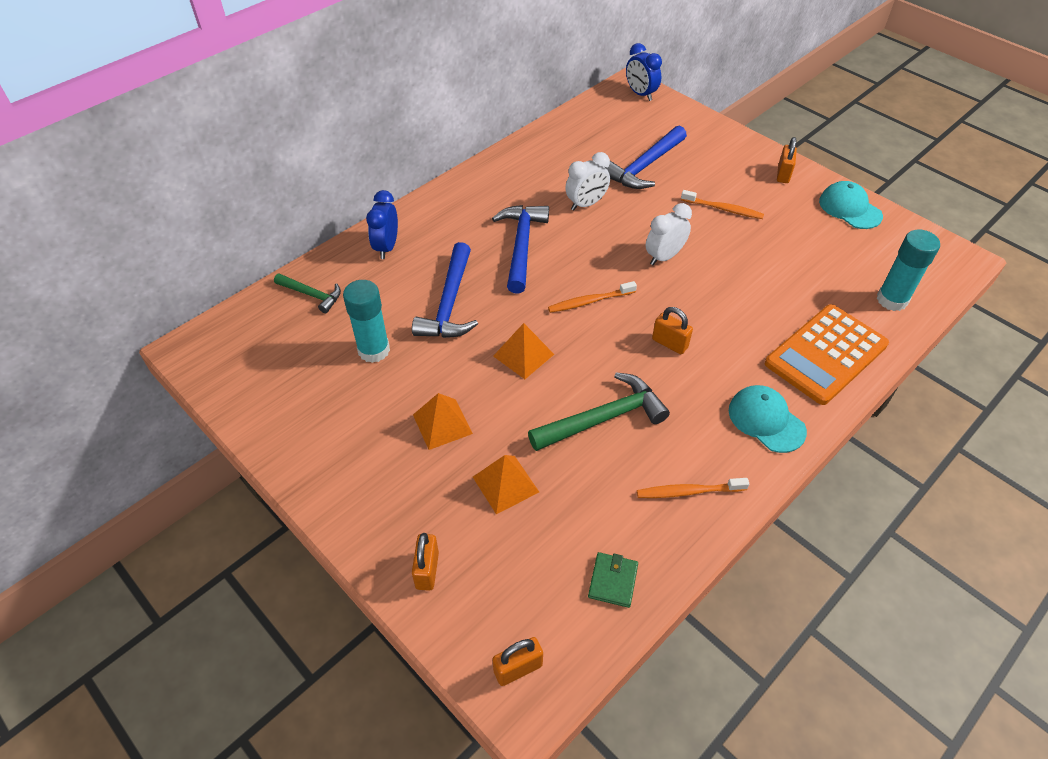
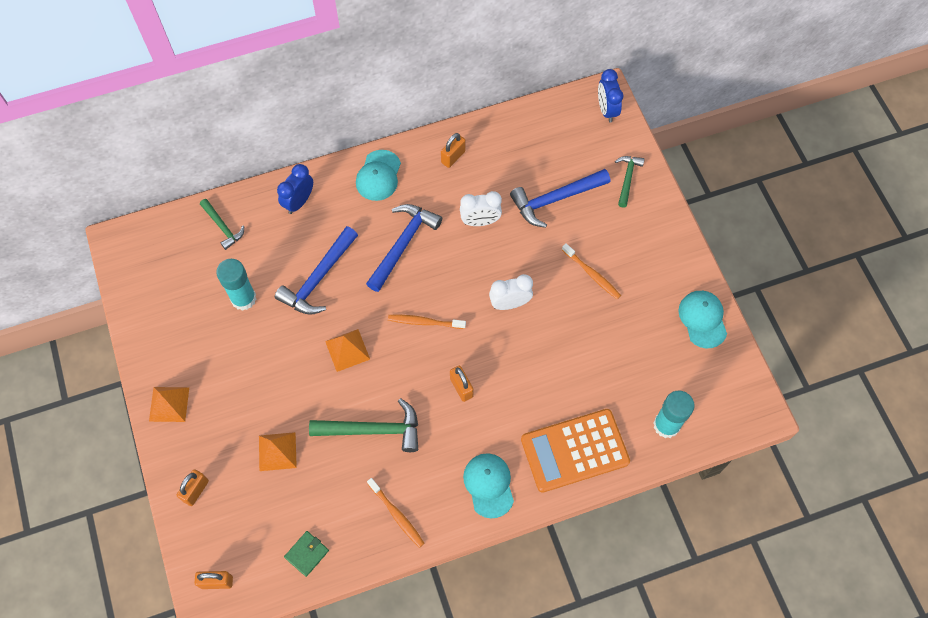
camera: 25 degrees right, 15 degrees up
orange pyramid [413,393,473,450] -> orange pyramid moved to [149,387,189,422]
orange toothbrush [637,478,749,498] -> orange toothbrush turned 150 degrees counterclockwise [367,478,425,548]
orange padlock [777,137,797,183] -> orange padlock moved to [441,133,466,168]
none -> turquoise cap [356,150,401,201]
none -> green hammer [615,156,645,208]

